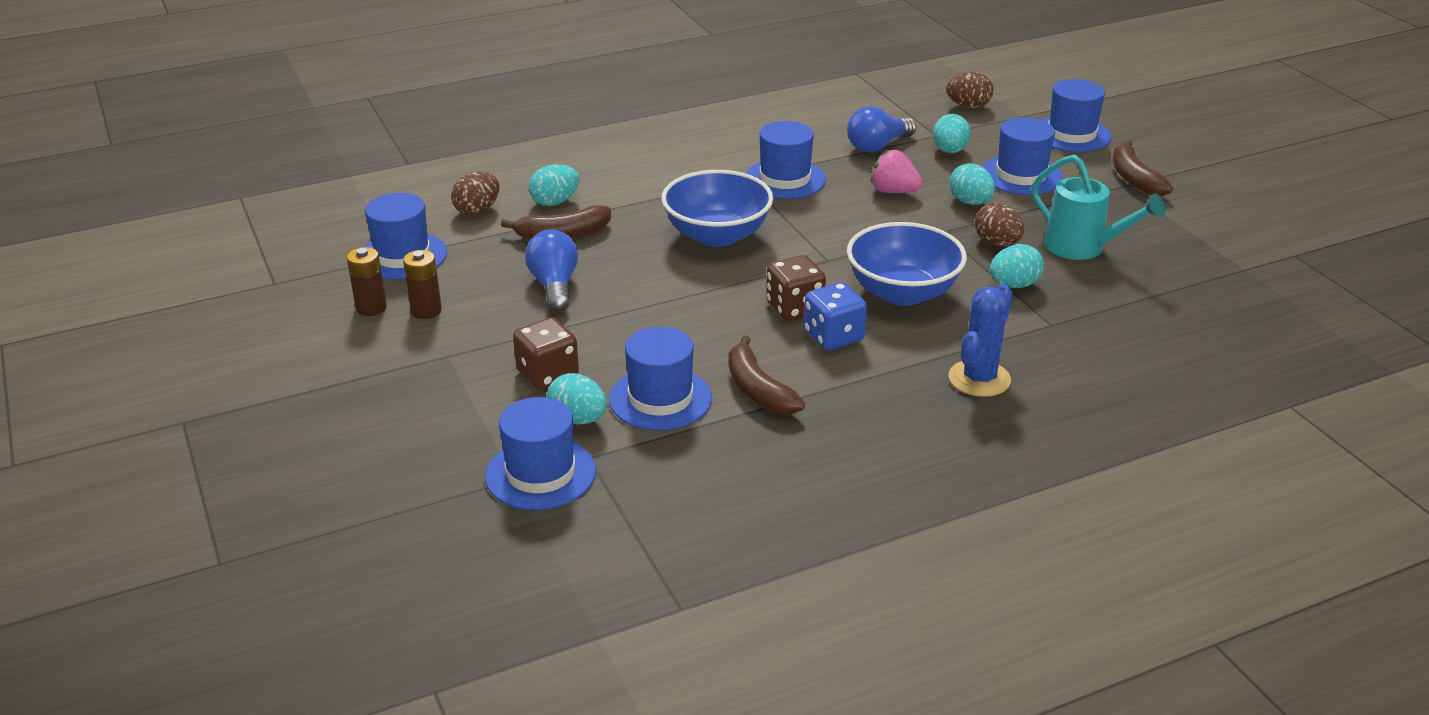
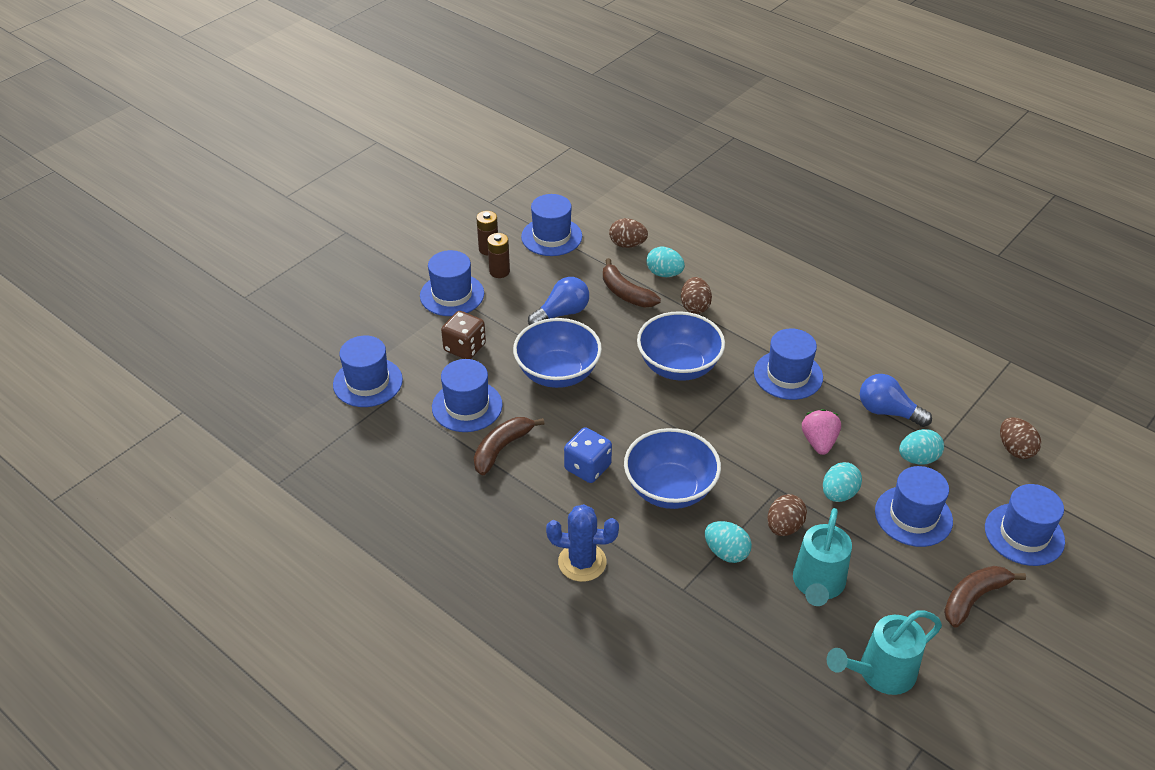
camera: 65 degrees right, 10 degrees up
turquoise egg [547,373,607,425] -> none
brown dice [766,255,826,320] -> none
none -> blue hat [420,250,484,316]
none -> blue bowl [513,318,602,388]
none -> brown egg [681,277,712,314]
none -> turquoise watering can [827,611,942,695]

